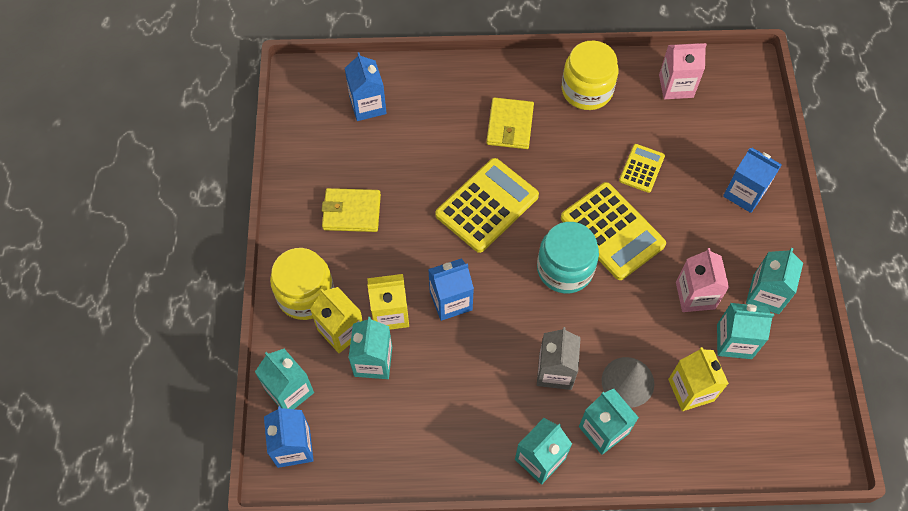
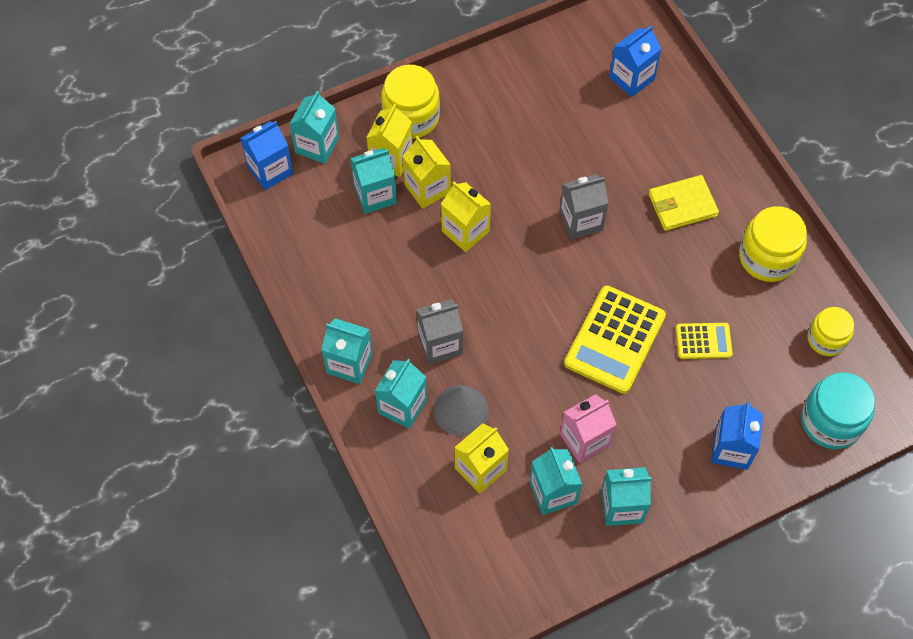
camera: 65 degrees right, 0 degrees up
yellow wallet [322,188,381,232] -> none
blue carton [428,258,474,321] -> yellow carton [441,182,491,252]
yellow calculator [435,158,539,253] -> grey carton [560,174,609,240]
turquoise jar [537,222,599,293] -> turquoise jar moved to [801,372,875,449]
pink carton [659,43,707,99] -> yellow jar [807,307,854,356]

